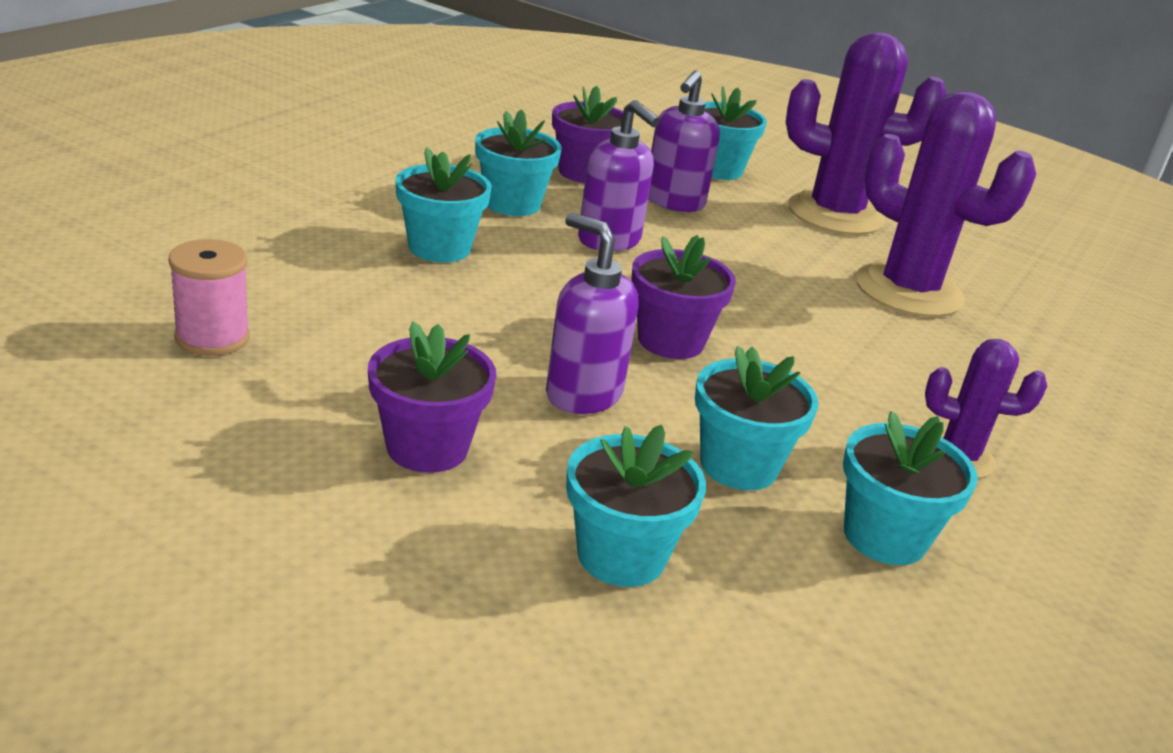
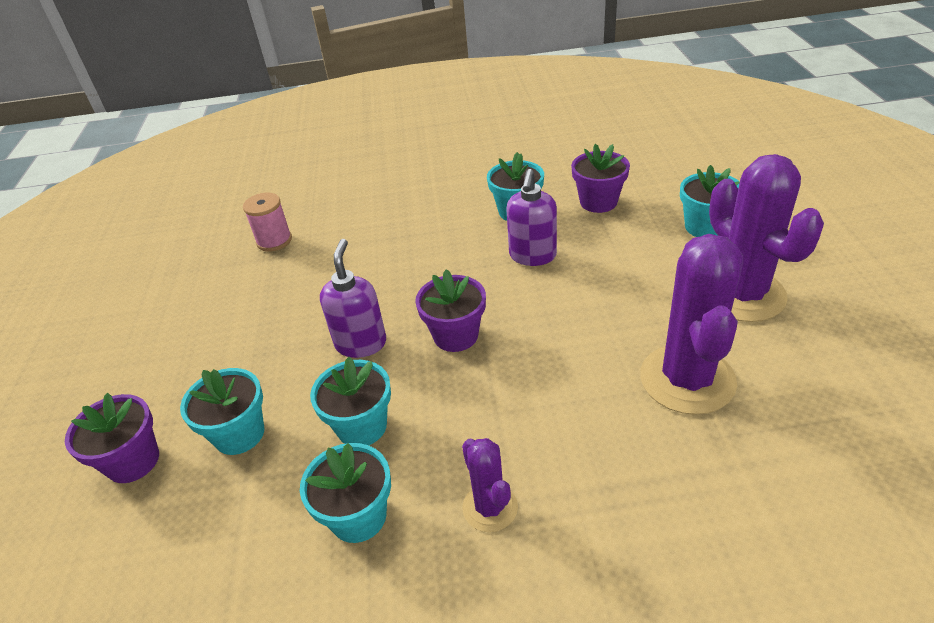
camera: 60 degrees right, 10 degrees up
purple flower pot [368,322,496,473] -> purple flower pot moved to [65,393,159,483]
turquoise flower pot [395,148,492,263] -> none
purple soap dispenser [648,70,720,212] -> none

